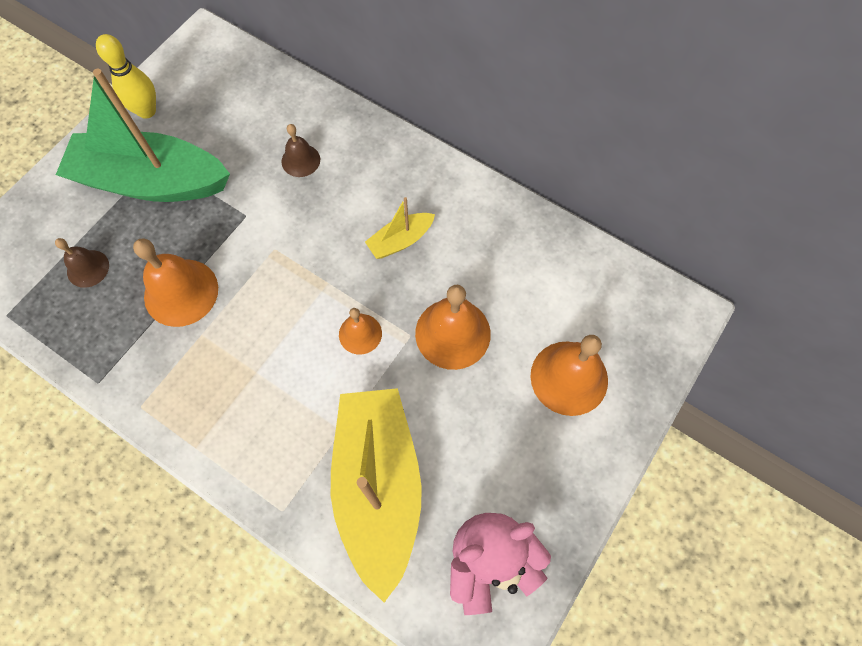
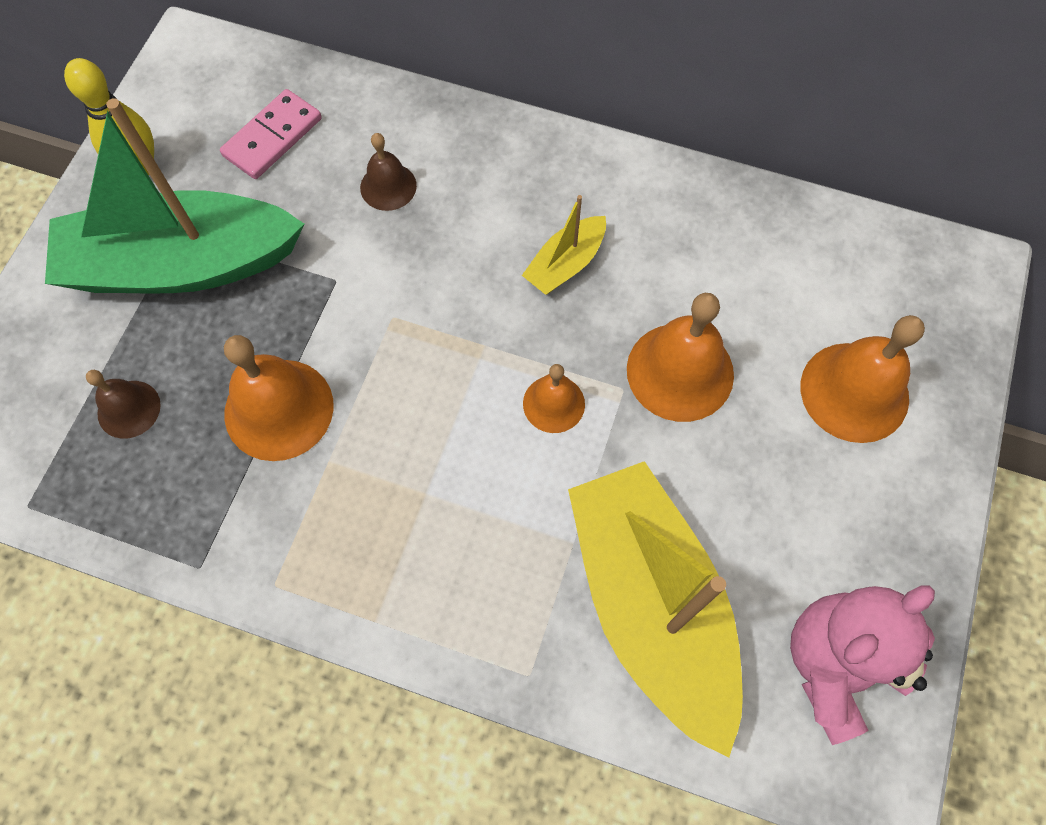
camera: 15 degrees left, 0 degrees up
none -> pink domino [220,89,322,179]

